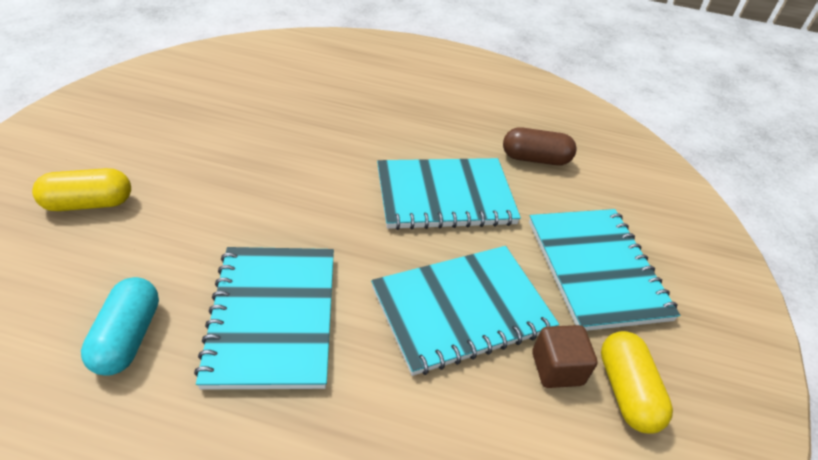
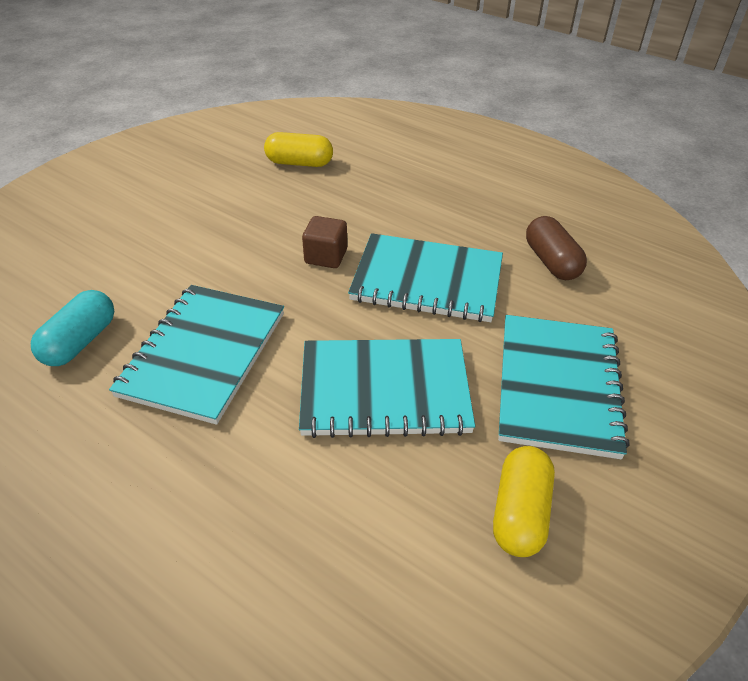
camera: 25 degrees right, 0 degrees up
yellow capsule [32,168,131,211] -> yellow capsule moved to [264,132,333,167]
brown capsule [503,127,577,165] -> brown capsule turned 45 degrees clockwise [526,216,587,280]
brown cube [532,325,598,388] -> brown cube moved to [302,216,347,268]

